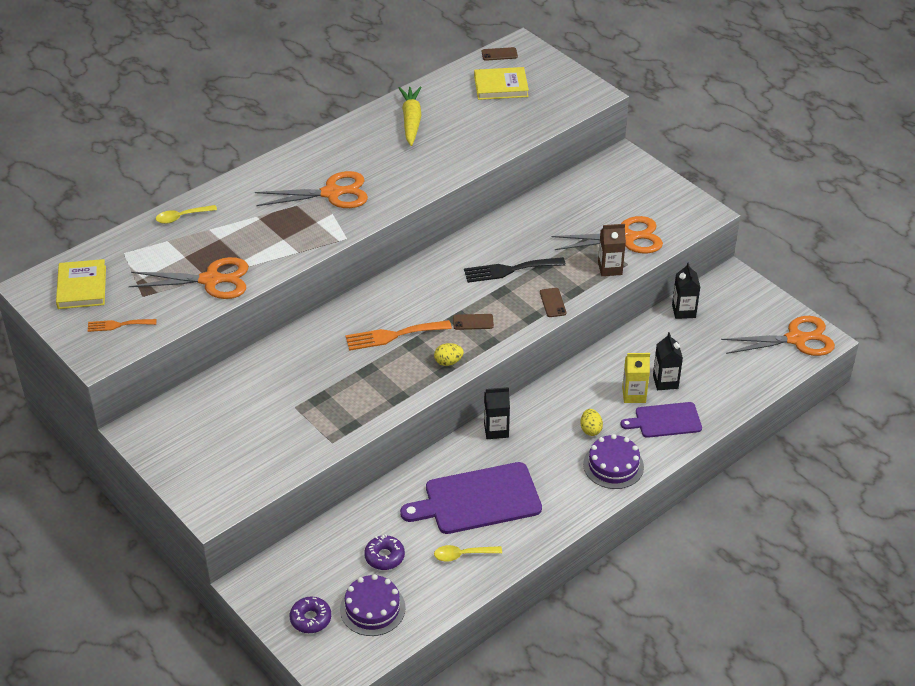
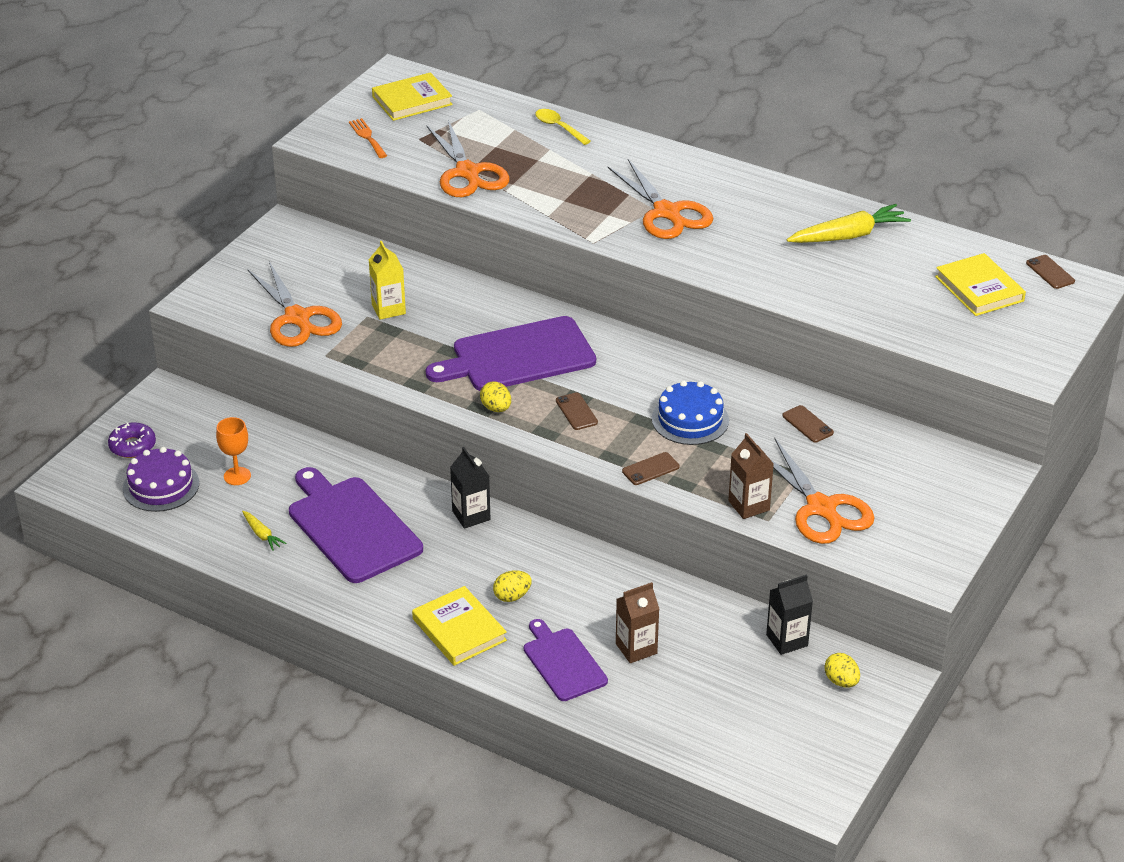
camera: 70 degrees right, 5 degrees down
orange fork [345,320,452,351] -> purple cutting board [425,316,596,391]
purple donut [364,534,405,570] -> orange goblet [216,417,251,485]
yellow spoon [434,545,502,562] -> yellow carrot [242,511,286,551]
black fork [464,257,566,283] -> blue cake [652,380,729,445]
purple cake [583,434,644,489] -> yellow book [412,586,507,666]
yellow carton [622,353,650,403] -> yellow carton moved to [369,241,406,320]
black carton [653,332,683,390] -> brown carton [616,582,659,663]
orange scissors [721,316,835,356] -> orange scissors moved to [247,262,342,347]
none -> brown phone [782,405,834,443]
none -> yellow egg [824,653,860,688]

